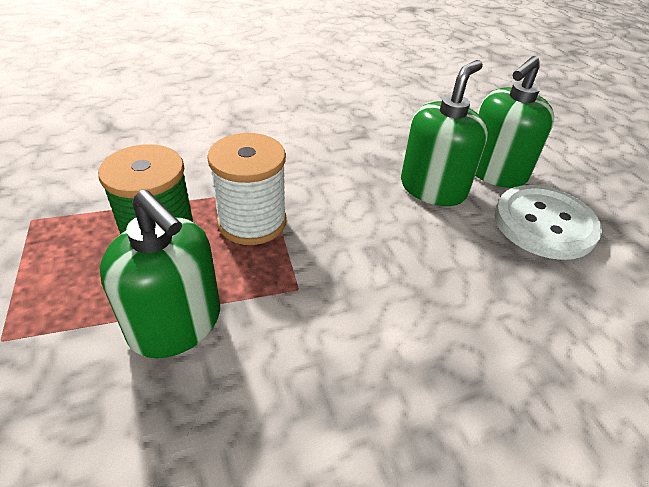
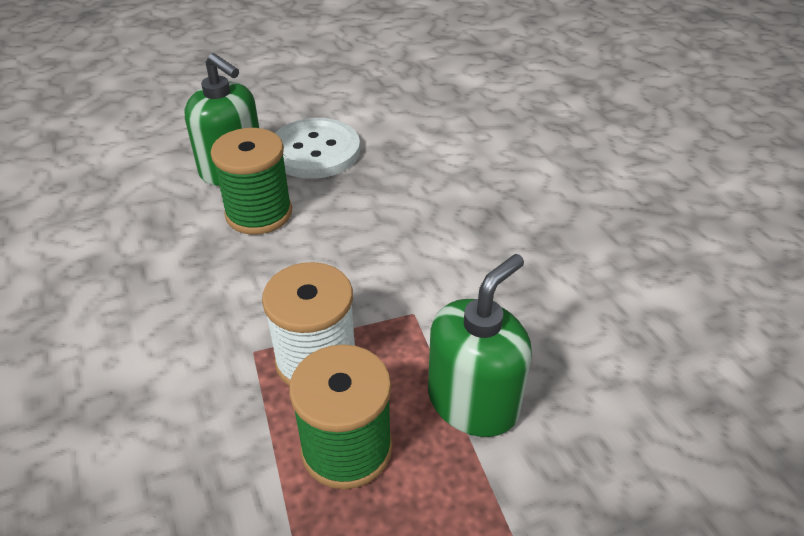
camera: 90 degrees left, 0 degrees up
green soap dispenser [401,60,488,206] -> green spool [211,128,292,235]

